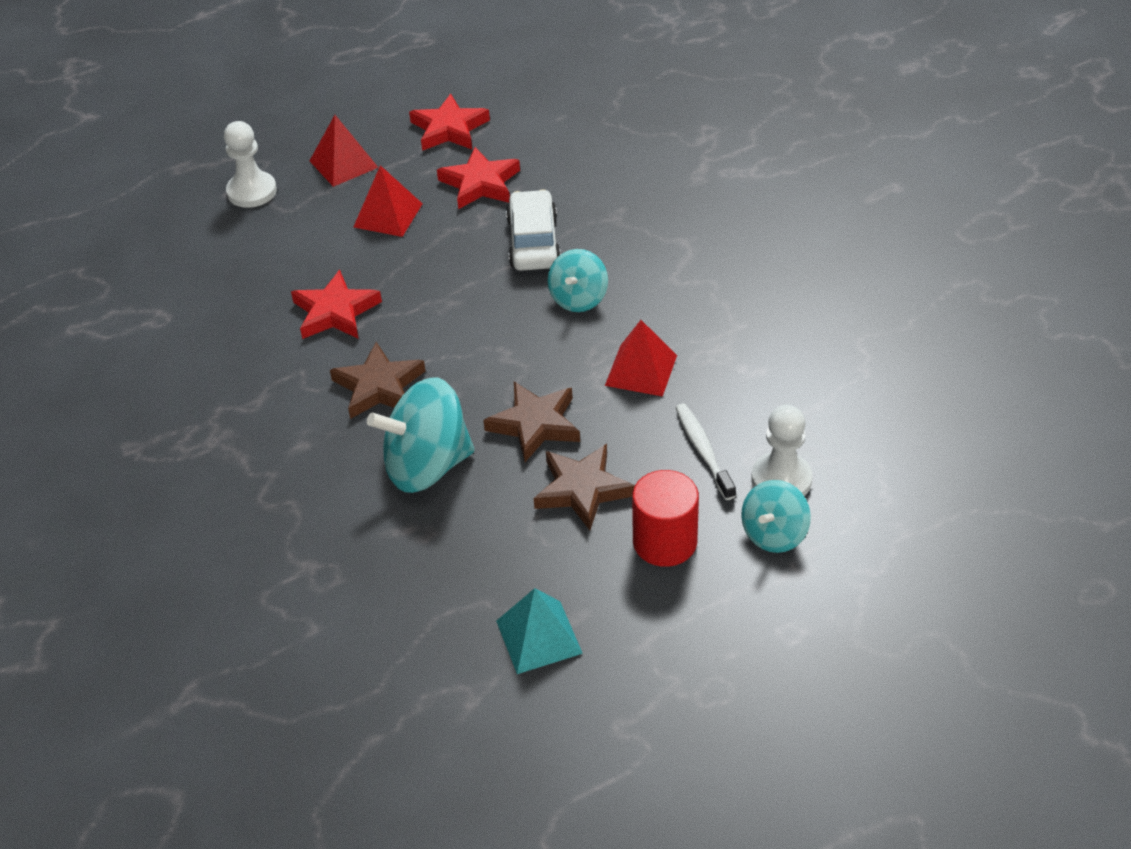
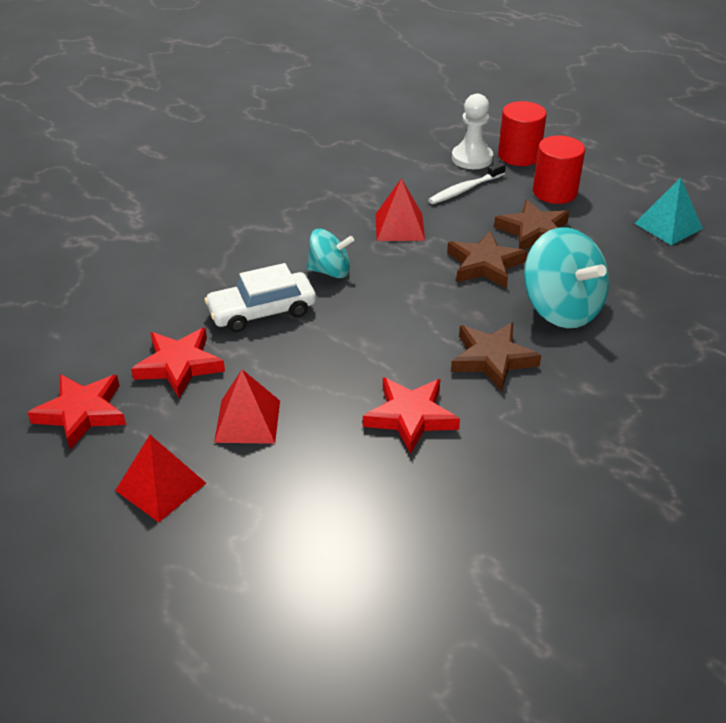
camera: 110 degrees left, 5 degrees down
white pawn [224,121,277,208] -> none
turquoise spinning top [741,480,811,553] -> red cylinder [498,101,547,166]

